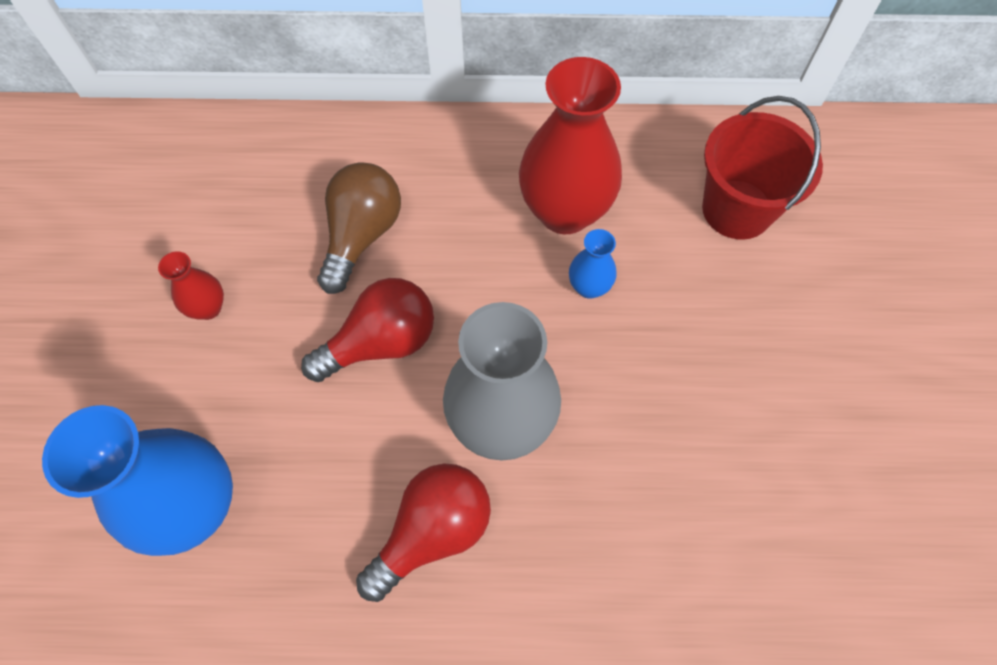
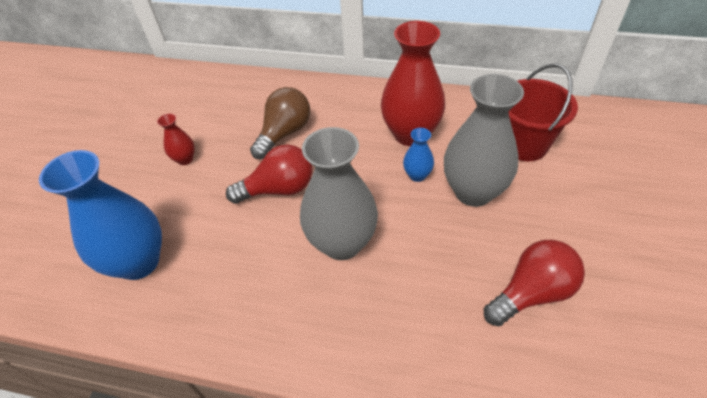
camera: 15 degrees right, 15 degrees down
red light bulb [356,463,491,602] -> red light bulb moved to [484,240,585,327]
none -> grey vase [444,74,524,207]

